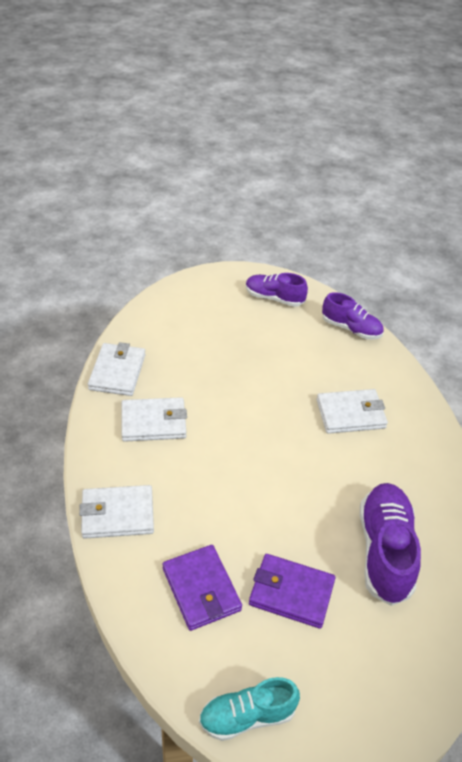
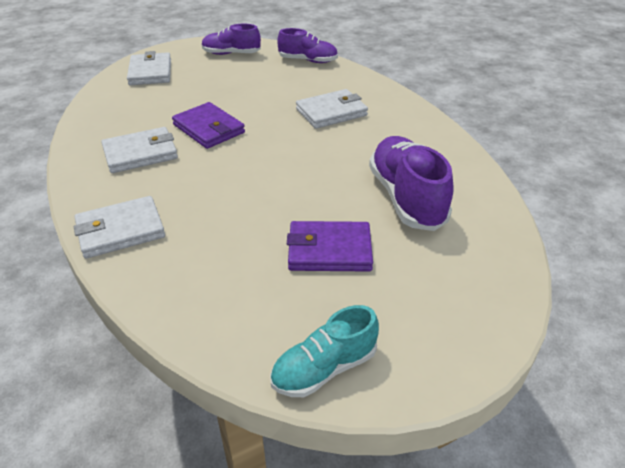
camera: 15 degrees left, 5 degrees down
white wallet [88,342,146,396] -> white wallet moved to [127,51,171,85]
purple wallet [162,545,242,631] -> purple wallet moved to [172,102,245,149]

